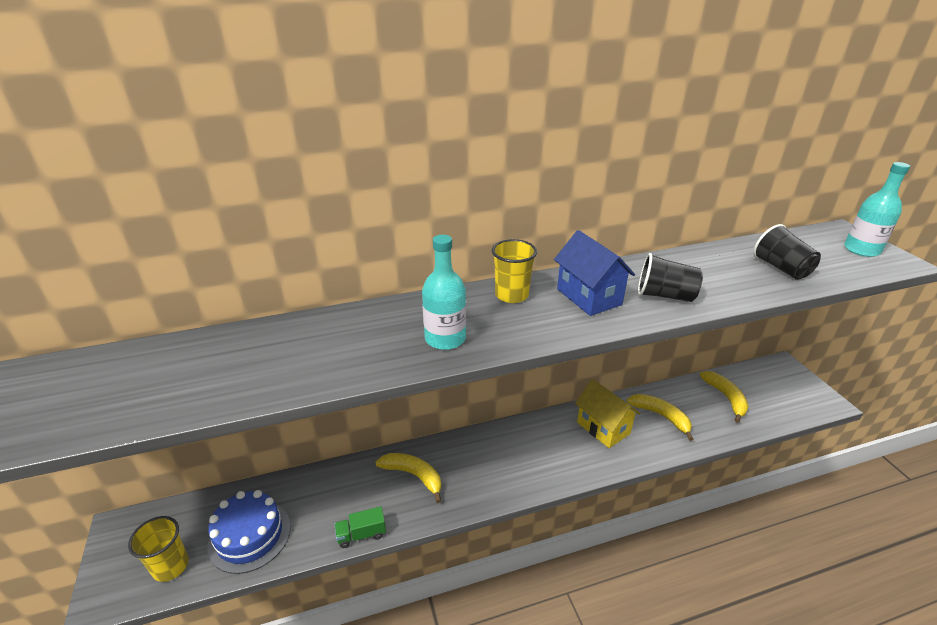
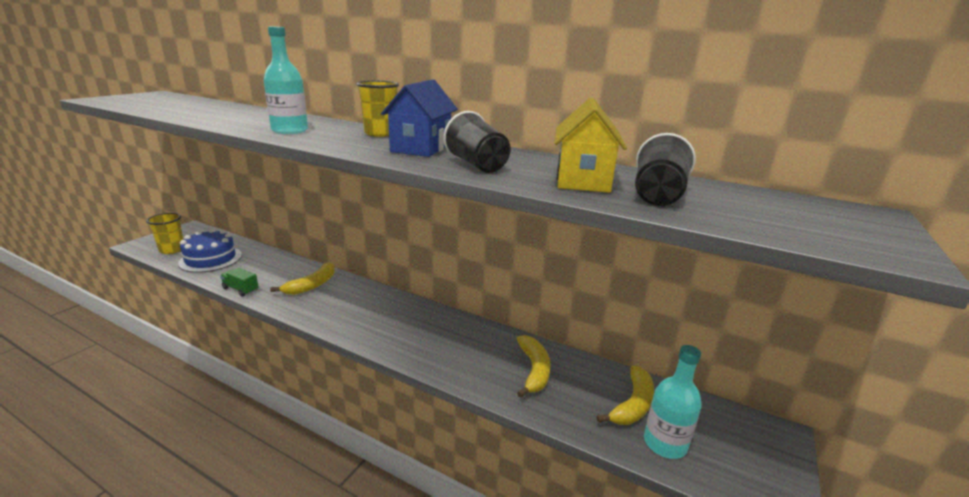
camera: 45 degrees right, 10 degrees down
yellow banana [375,453,441,503] -> yellow banana turned 45 degrees clockwise [270,262,335,295]
yellow house [575,379,640,448] -> yellow house moved to [555,97,627,193]
turquoise bottle [844,162,910,257] -> turquoise bottle moved to [644,345,702,459]

